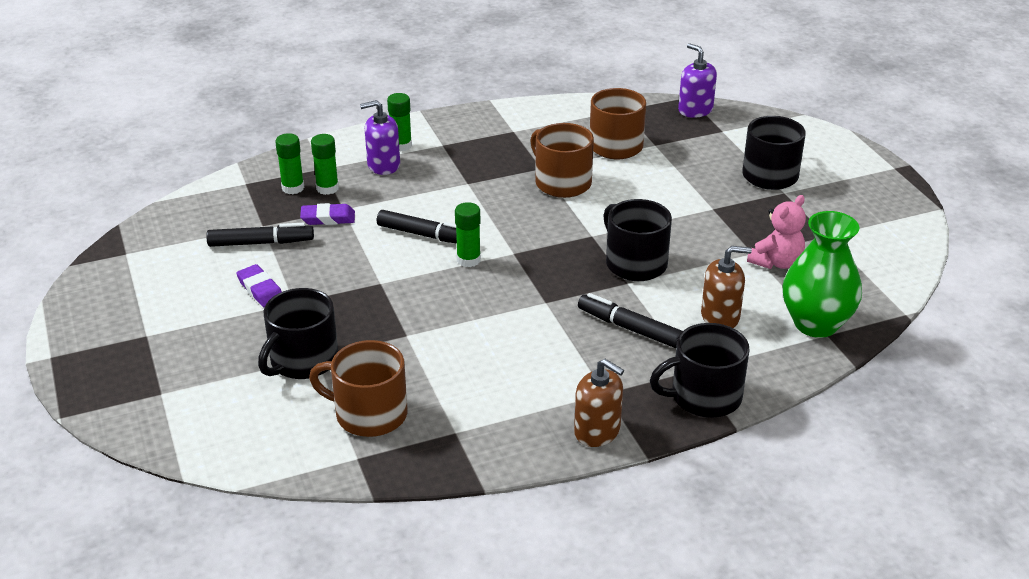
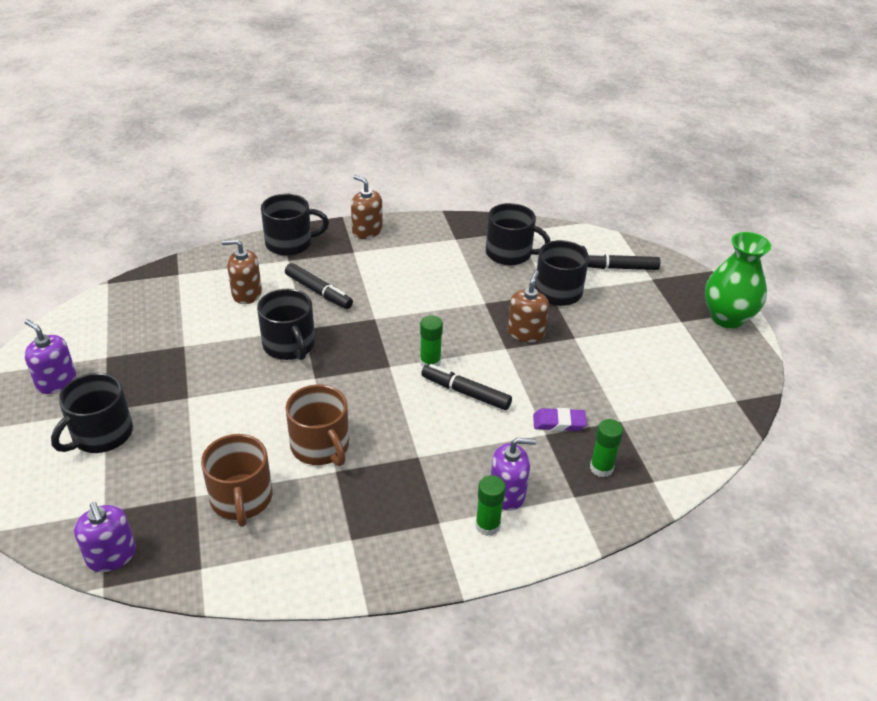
camera: 175 degrees left, 5 degrees up
black marker [206,223,314,247] -> black marker moved to [588,253,661,270]
purple eraser [237,264,282,307] -> none
brown mug [309,340,407,437] -> black mug [486,203,551,265]
green glue stick [311,134,339,195] -> none
pink teddy bear [747,195,806,269] -> none
green vase [783,211,862,338] -> green vase moved to [705,232,771,329]
none -> purple soap dispenser [24,319,76,394]
none -> brown soap dispenser [508,270,549,342]

